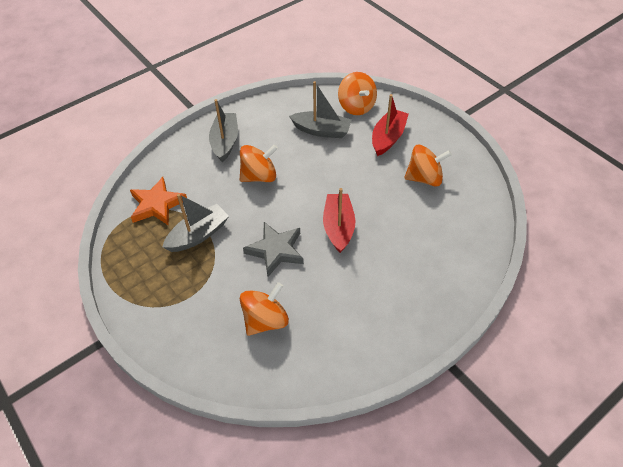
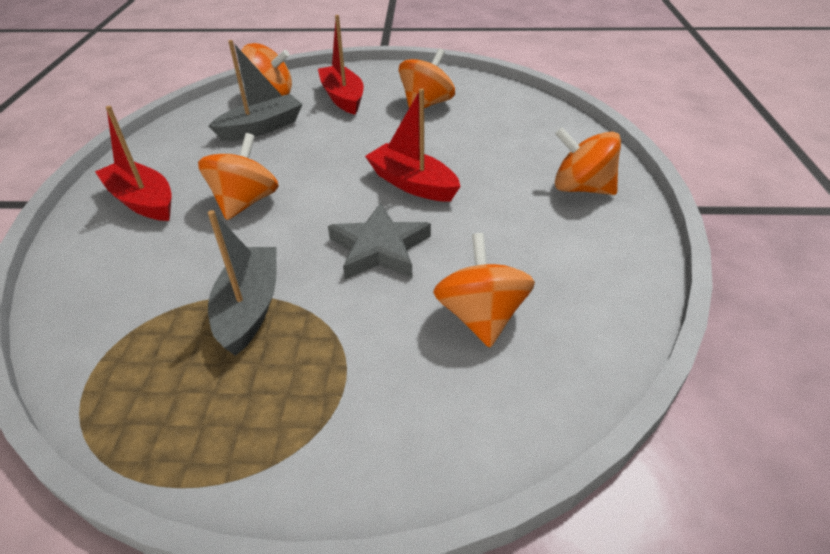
camera: 50 degrees left, 10 degrees down
orange star [130,177,187,226] -> none
grey boat [209,99,238,162] -> red boat [95,106,172,221]
none -> orange spinning top [555,127,621,195]

